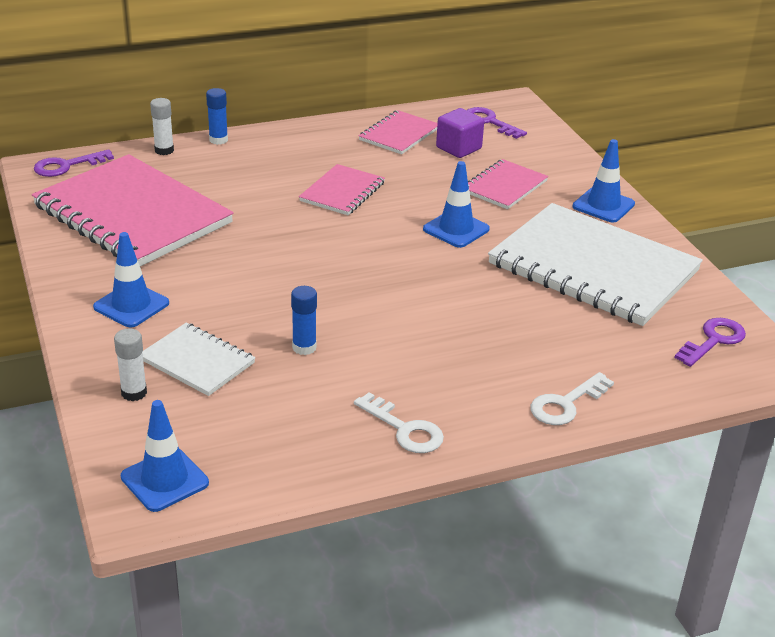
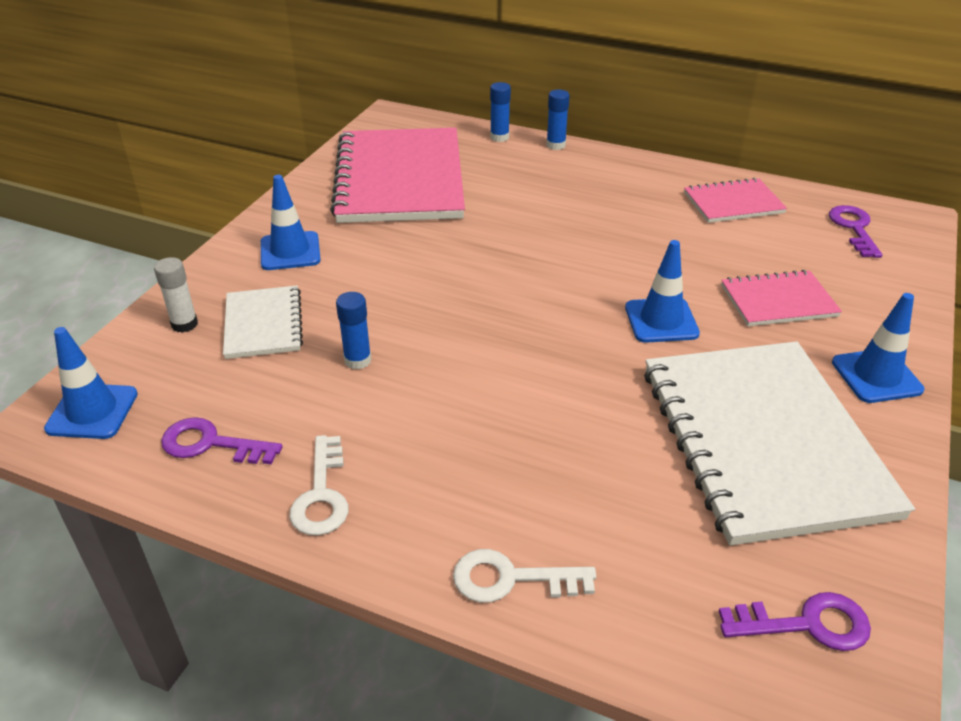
camera: 45 degrees right, 5 degrees up
purple key [34,149,114,177] -> purple key moved to [161,417,282,464]
white glue stick [150,98,174,155] -> blue glue stick [490,82,511,142]
pink notebook [299,164,385,215] -> none
purple cube [436,108,484,158] -> none

